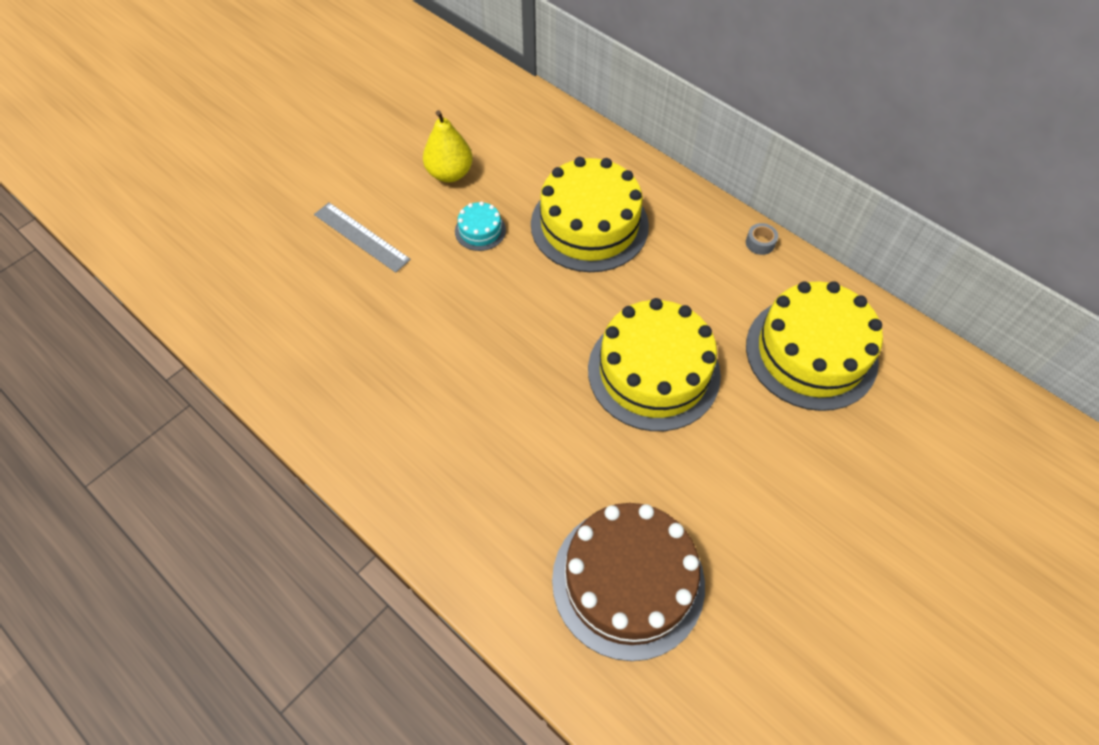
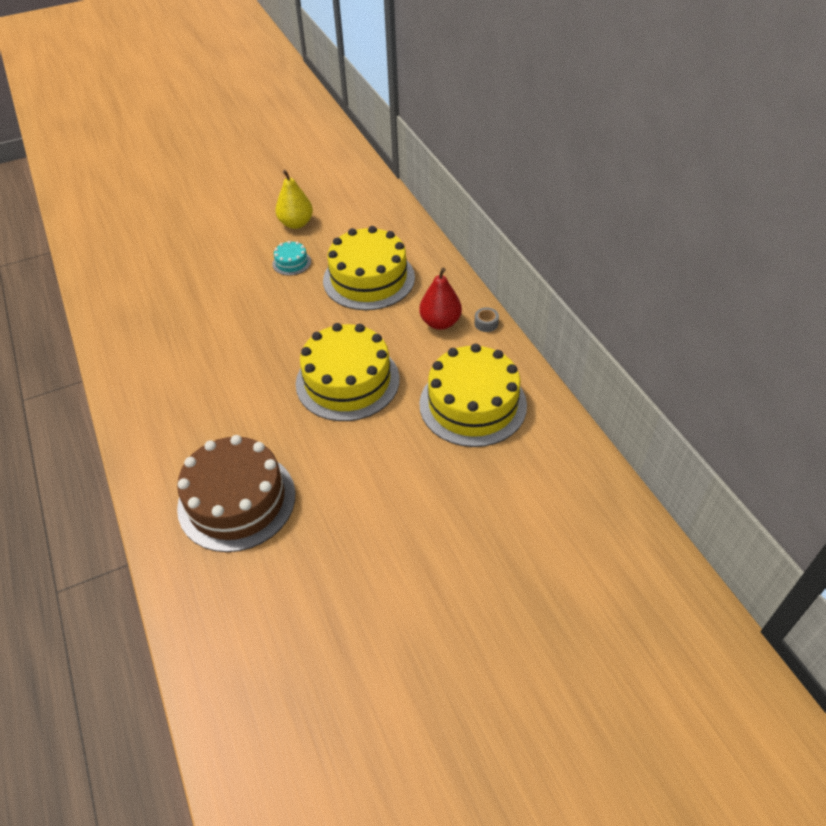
camera: 25 degrees right, 10 degrees down
grey ruler [314,203,411,273] -> none
none -> red pear [419,268,462,330]

